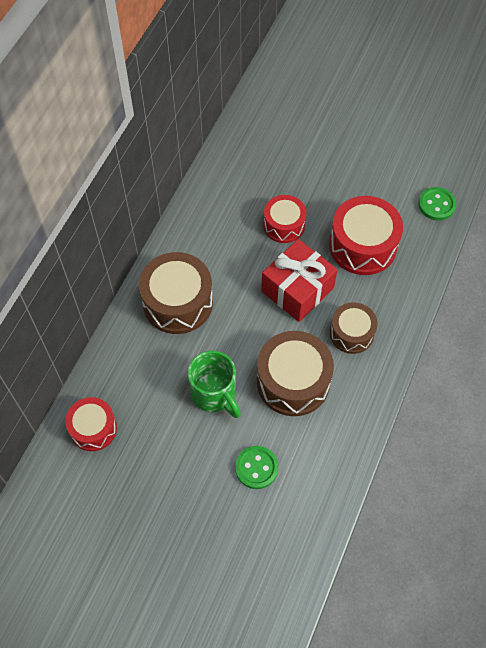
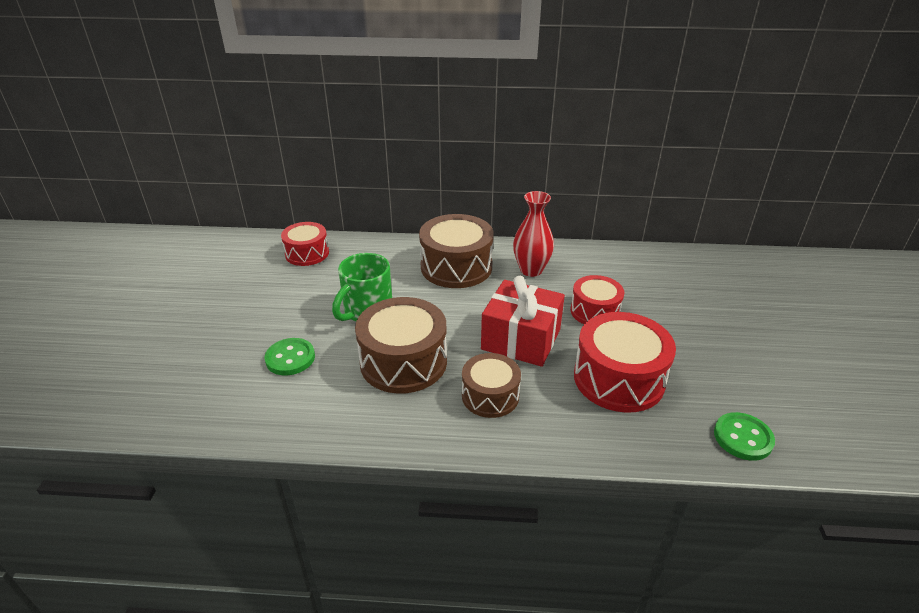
camera: 70 degrees right, 25 degrees down
none -> red vase [513,191,554,277]

